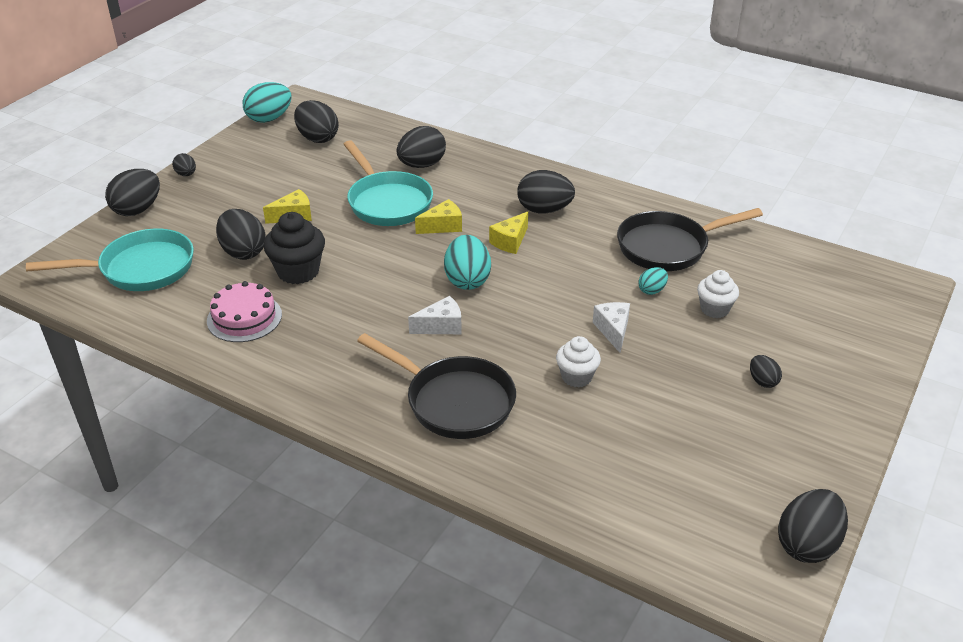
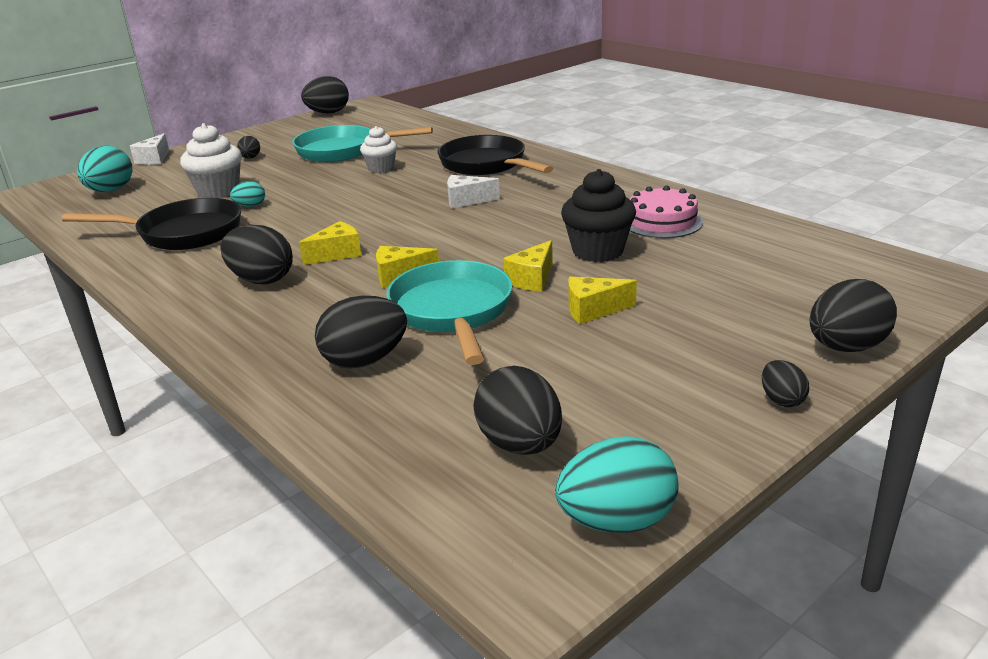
camera: 160 degrees left, 10 degrees down
turquoise pan [26,229,194,291] -> turquoise pan moved to [292,125,433,162]
black egg [216,209,266,260] -> none
turquoise egg [444,235,491,290] -> turquoise egg moved to [77,146,133,192]
white cheese [593,302,630,353] -> white cheese moved to [130,133,169,165]
white cupcake [697,270,739,318] -> white cupcake [180,123,242,198], size x1.53
none -> yellow cheese [503,240,553,292]

